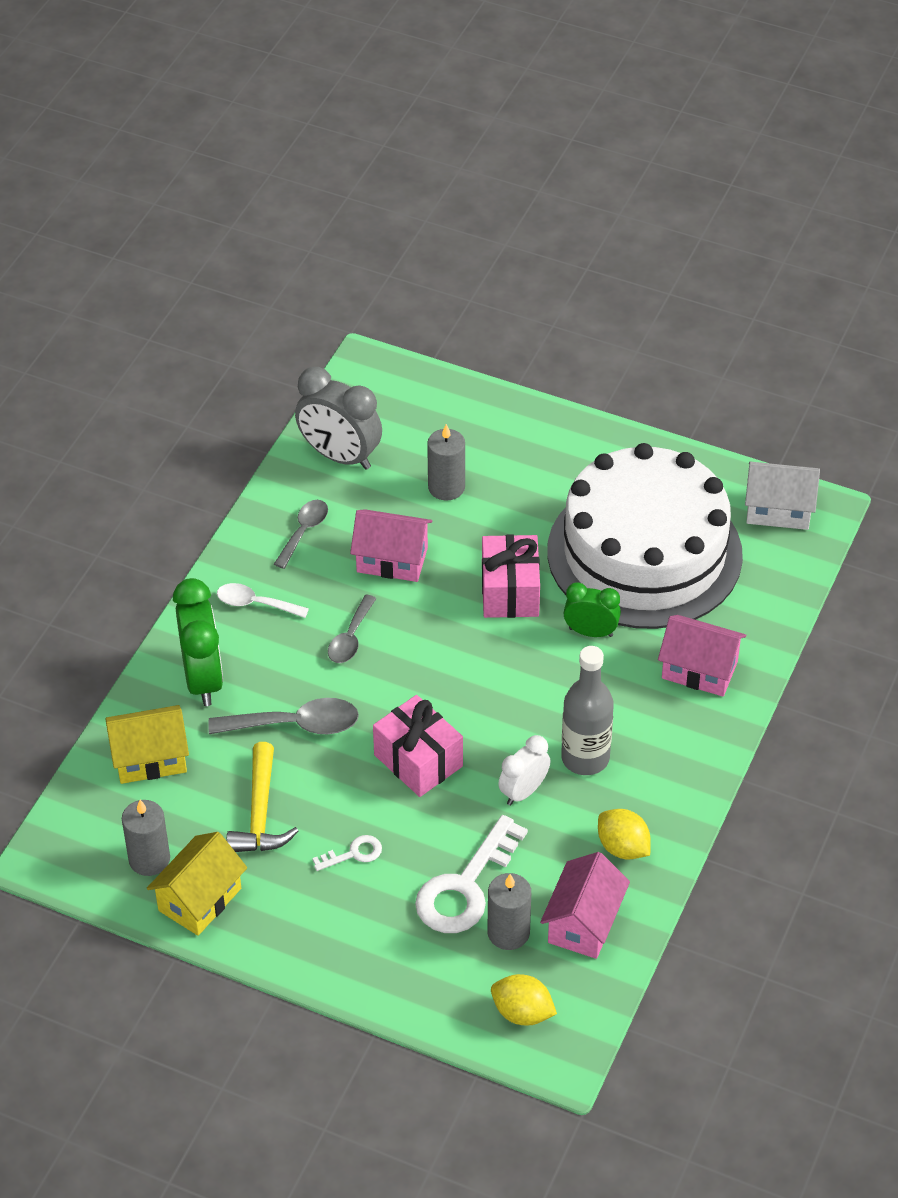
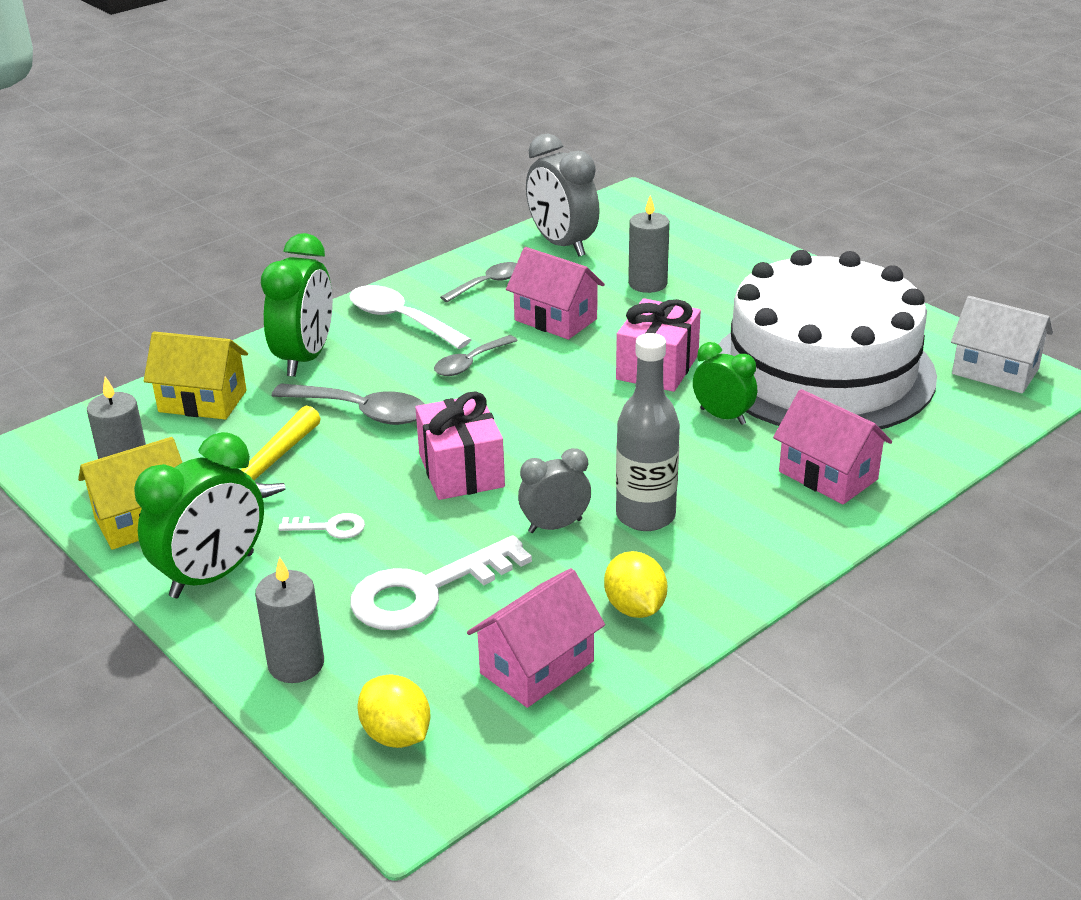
camera: 25 degrees right, 15 degrees down
white spoon [217,583,309,618] -> white spoon [349,285,472,349], size x1.53
grey candle [487,873,531,950] -> grey candle moved to [255,557,324,683]
white clock [498,735,551,805] -> grey clock [518,448,591,533]
none -> green clock [134,432,264,598]

